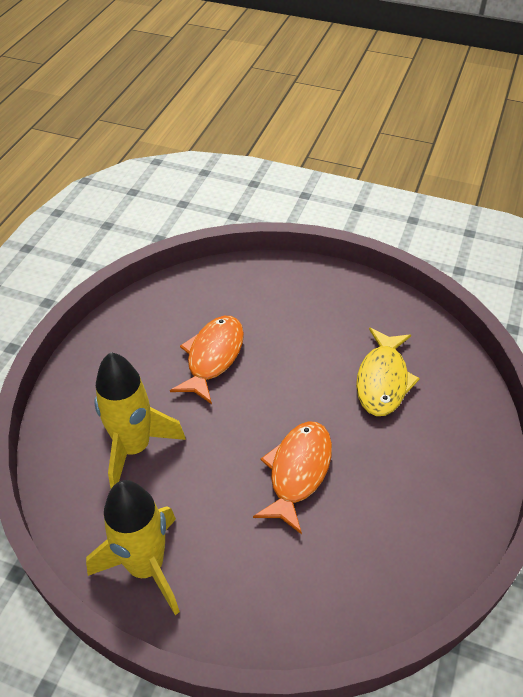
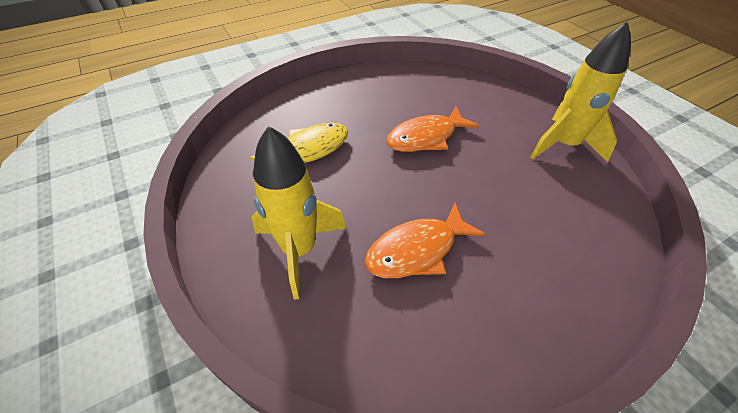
camera: 140 degrees left, 0 degrees up
yellow rocket [94,352,186,488] -> yellow rocket moved to [252,126,346,300]

